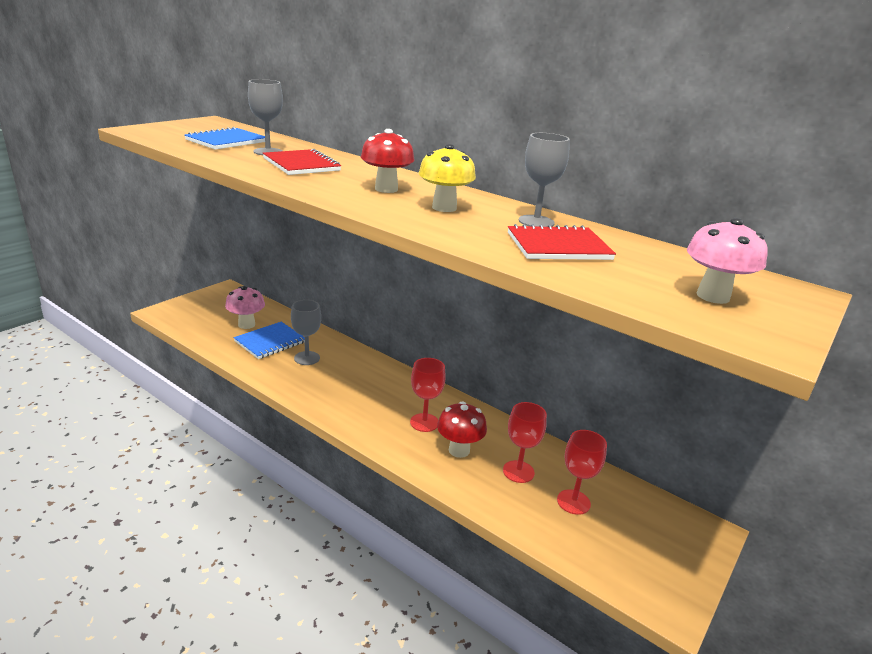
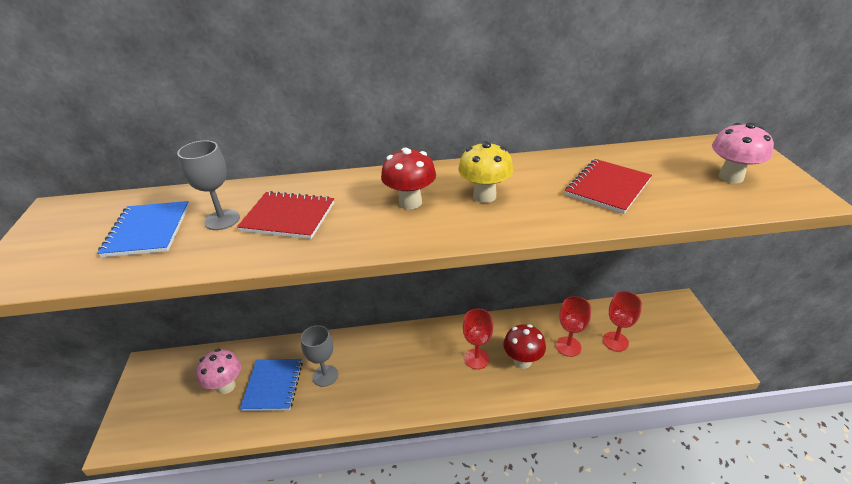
camera: 40 degrees left, 10 degrees up
grey goblet [519,133,570,227] -> none

